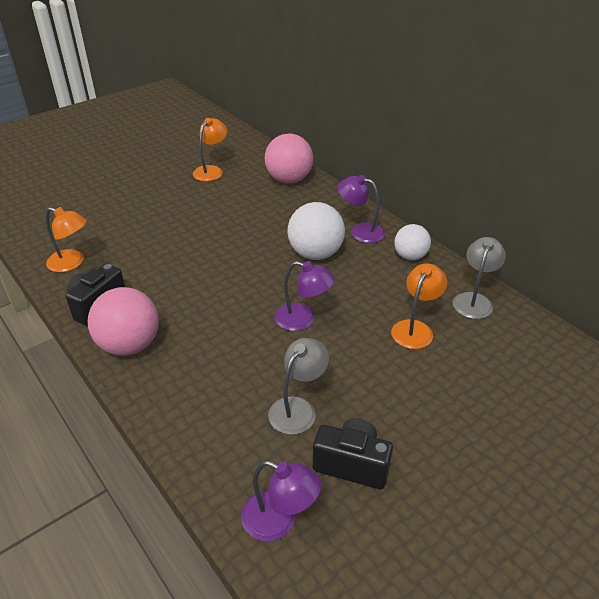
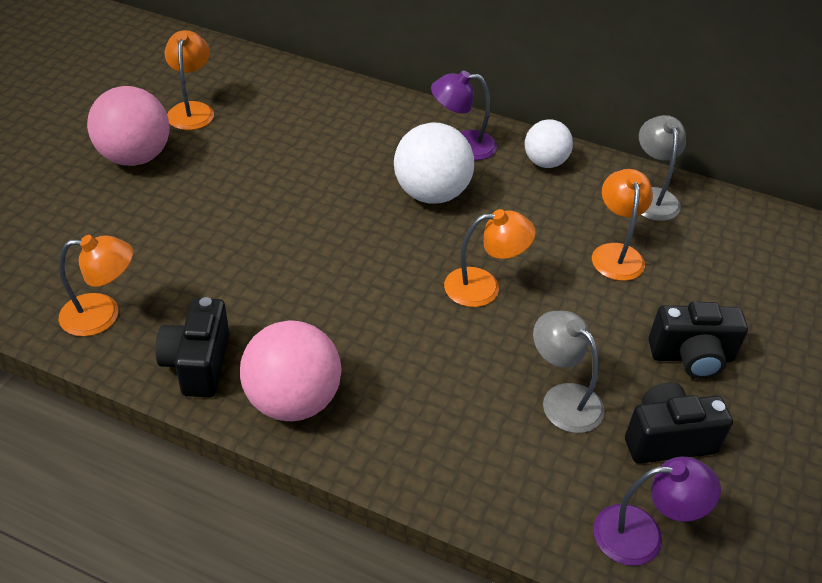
camera: 30 degrees left, 5 degrees up
pink ball [265,133,313,183] -> pink ball moved to [87,86,170,166]
grey lamp [268,338,329,435] -> grey lamp turned 45 degrees counterclockwise [533,311,605,433]
purple lamp [274,261,335,331] -> orange lamp [444,209,536,307]
none -> black camera [648,302,748,379]

